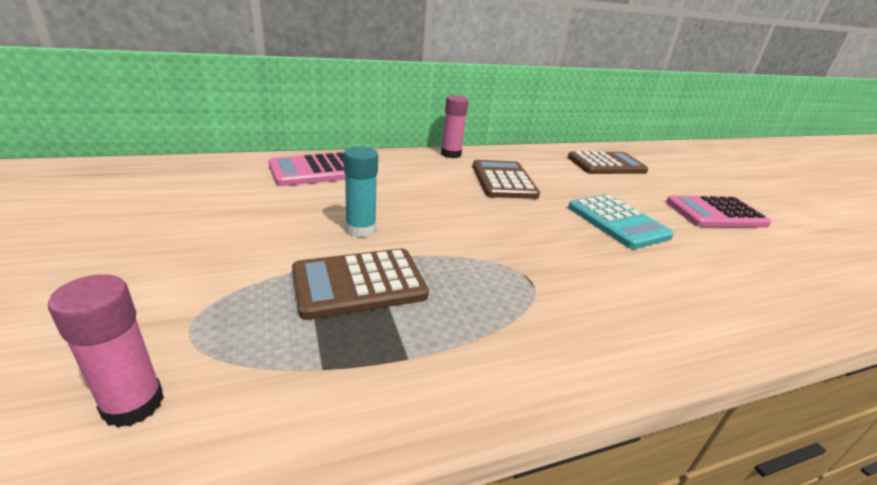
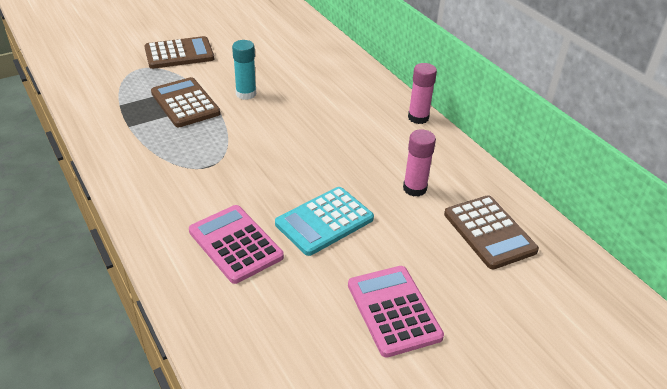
camera: 80 degrees right, 10 degrees up
pink glue stick [48,274,164,428] -> pink glue stick moved to [403,130,436,197]
pink calculator [268,152,345,186] -> pink calculator moved to [189,205,284,284]
brown calculator [472,160,540,199] -> brown calculator moved to [144,36,214,69]

